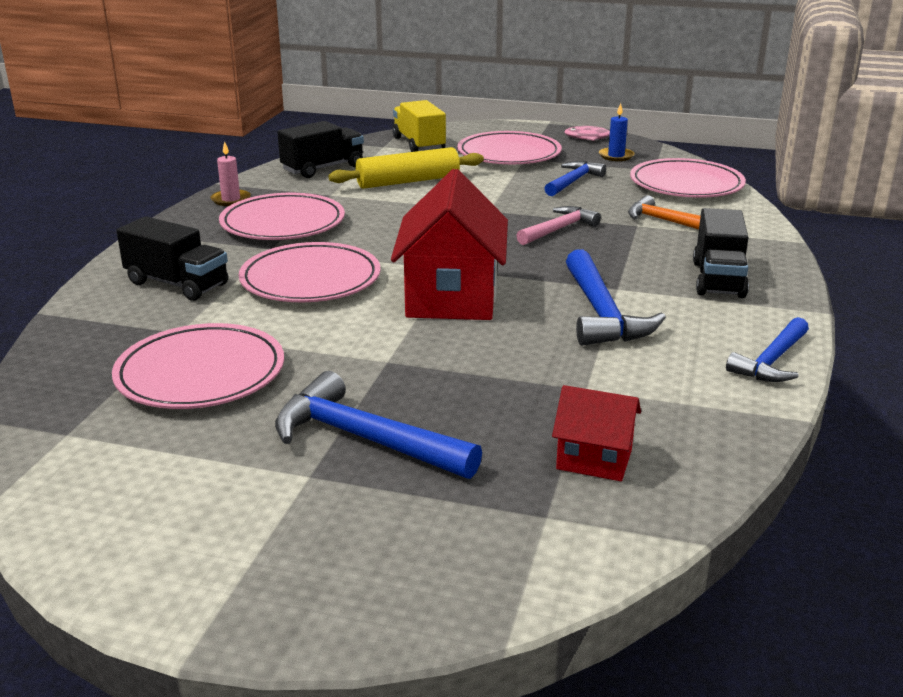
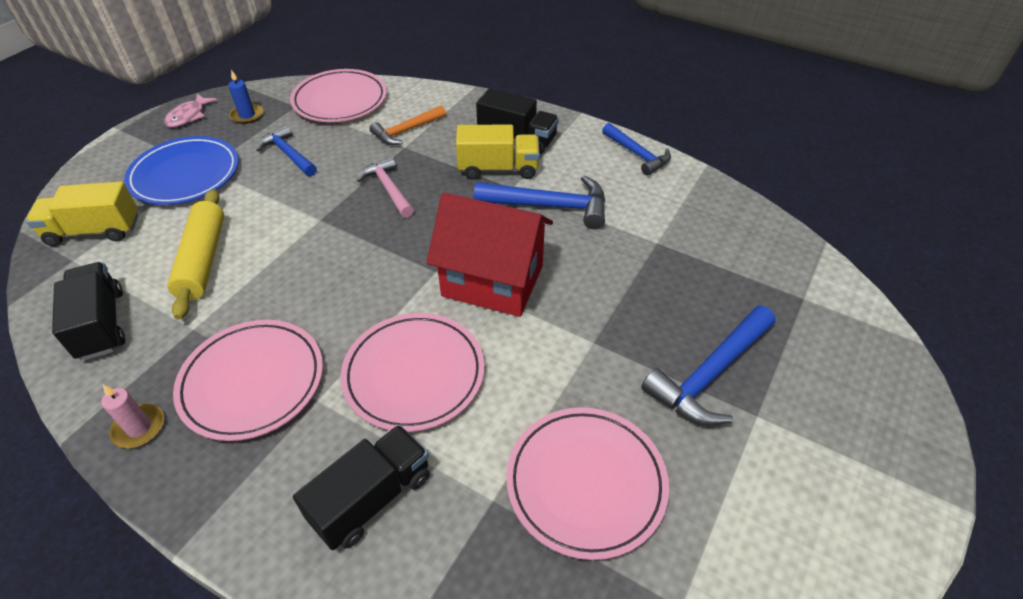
camera: 75 degrees left, 20 degrees up
pink plate [457,131,562,164] -> blue plate [124,136,239,205]
red house [552,385,641,481] -> none
none -> yellow truck [456,125,540,180]

